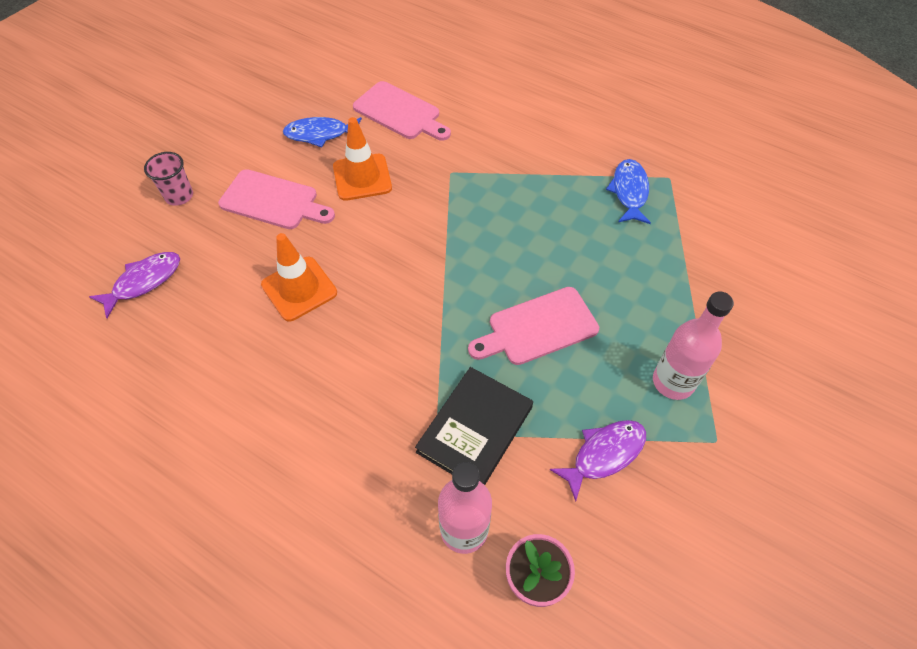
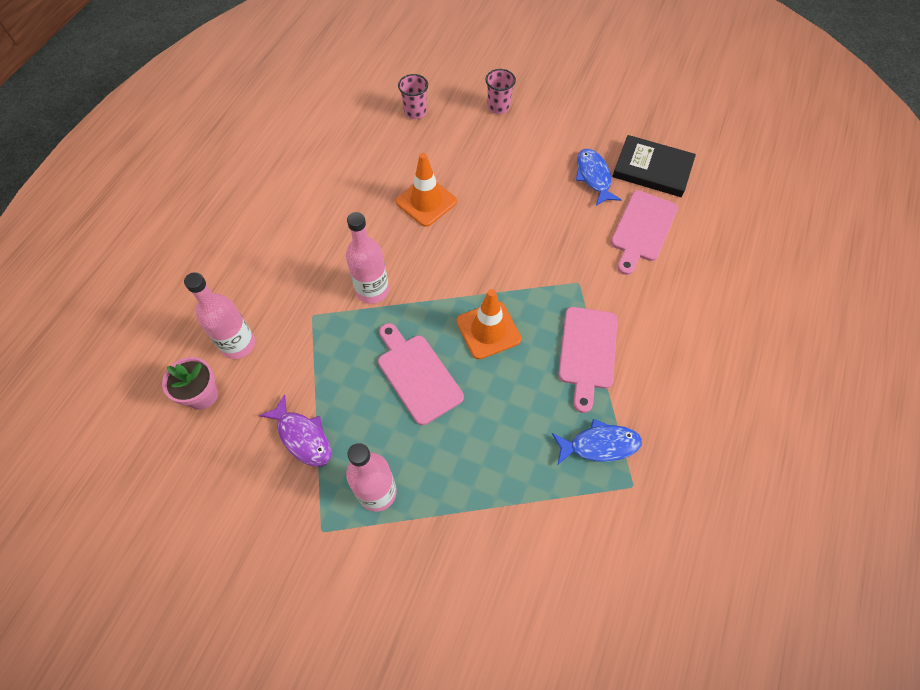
camera: 80 degrees right, 5 degrees up
purple fish [89,252,180,318] -> pink cup [398,74,428,119]
pink cutting board [218,169,335,229] -> pink cutting board moved to [558,307,618,413]
orange traffic cone [333,117,392,201] -> orange traffic cone moved to [457,289,521,359]
black book [415,367,533,485] -> black book moved to [612,135,696,197]
none -> pink bottle [346,212,389,304]

